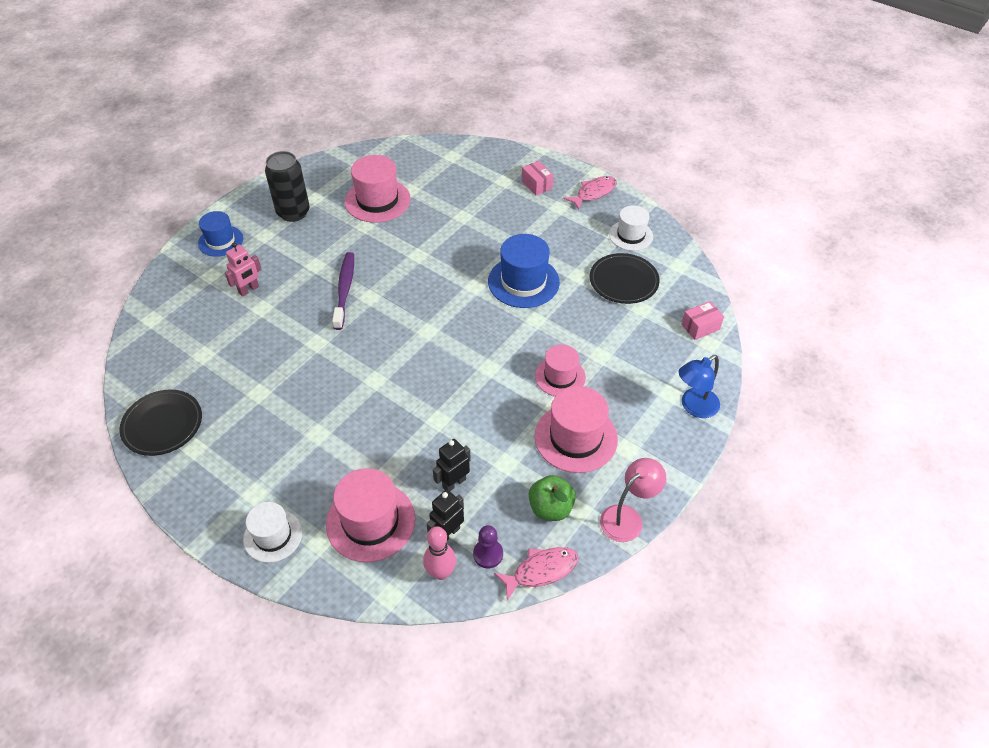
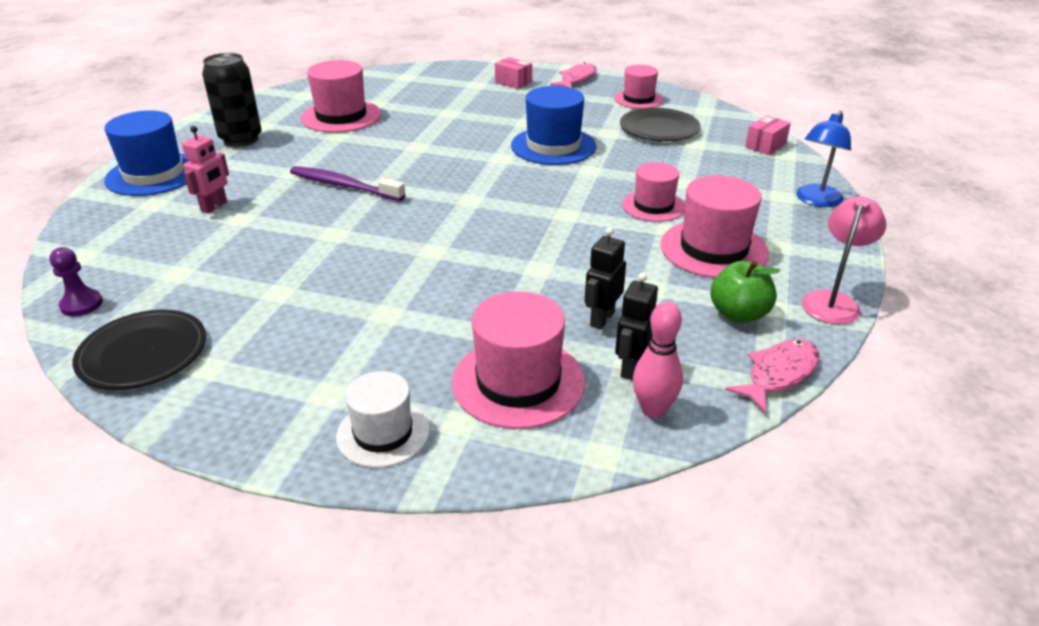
camera: 20 degrees left, 15 degrees down
blue hat [198,211,243,257] -> blue hat [104,110,188,196], size x1.55
purple toothbrush [332,252,354,330] -> purple toothbrush turned 45 degrees counterclockwise [290,166,405,201]
purple pawn [473,525,503,568] -> purple pawn moved to [49,247,103,316]
white hat [609,206,653,251] -> pink hat [614,65,664,109]

